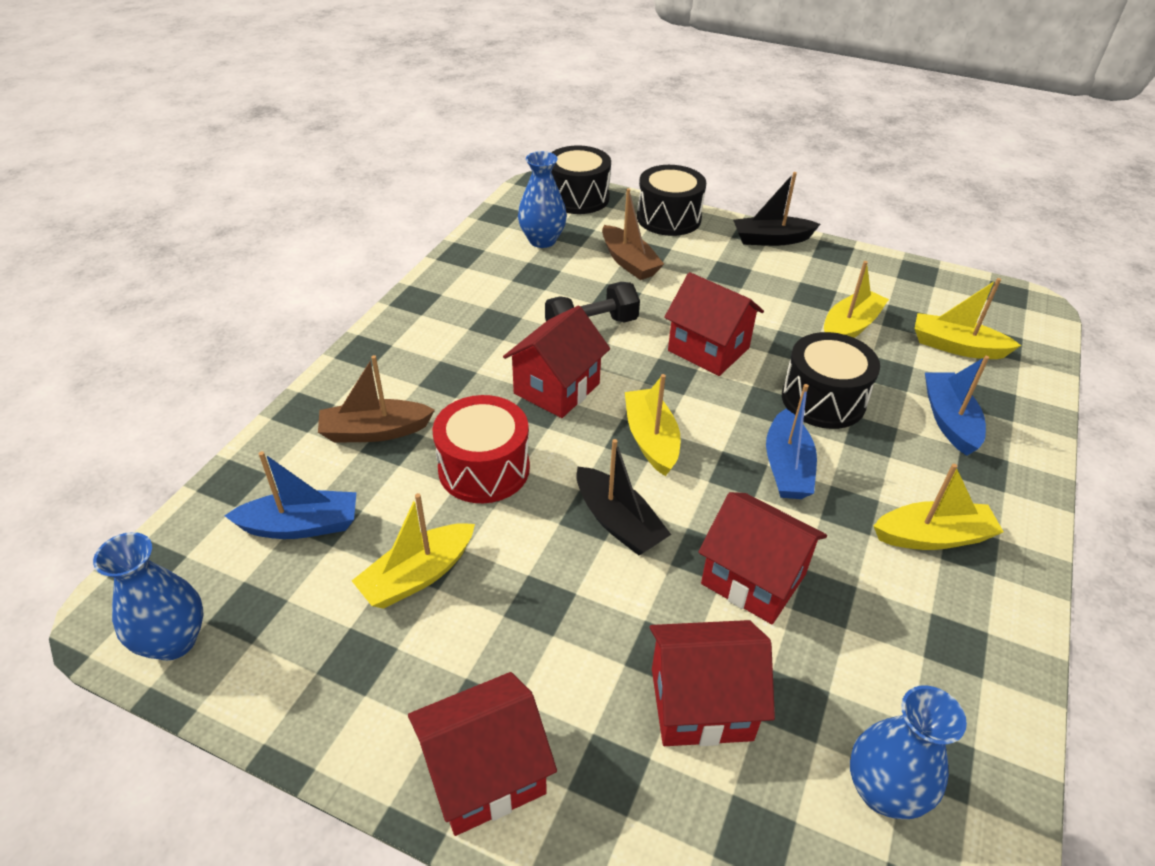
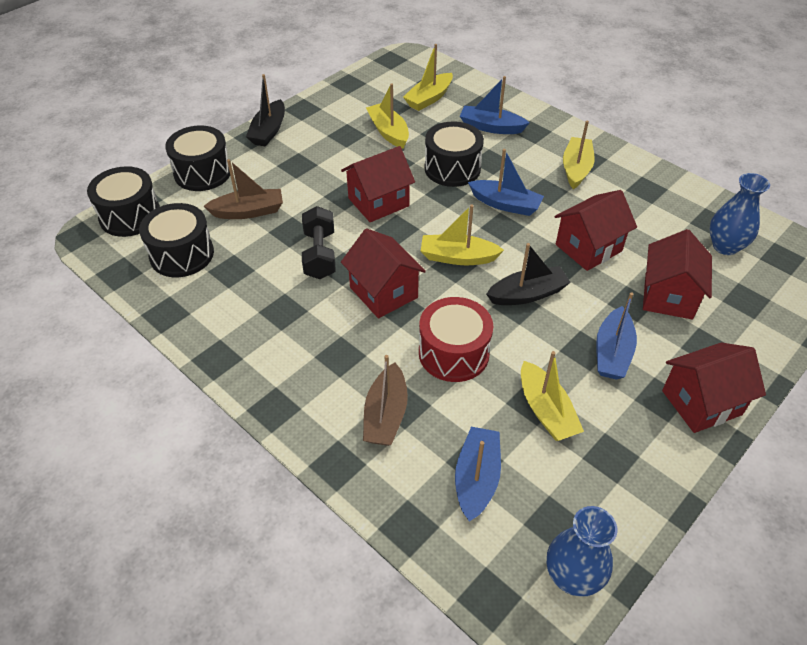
camera: 70 degrees left, 5 degrees up
red house [408,672,557,836] -> red house turned 75 degrees clockwise [662,343,766,433]
blue vase [518,151,567,248] -> black drum [139,203,214,277]
none -> blue boat [596,292,637,380]

